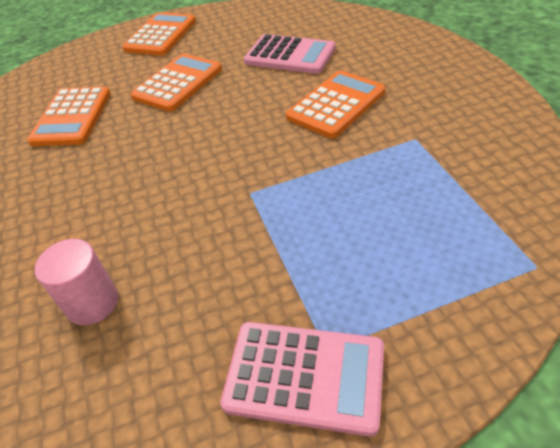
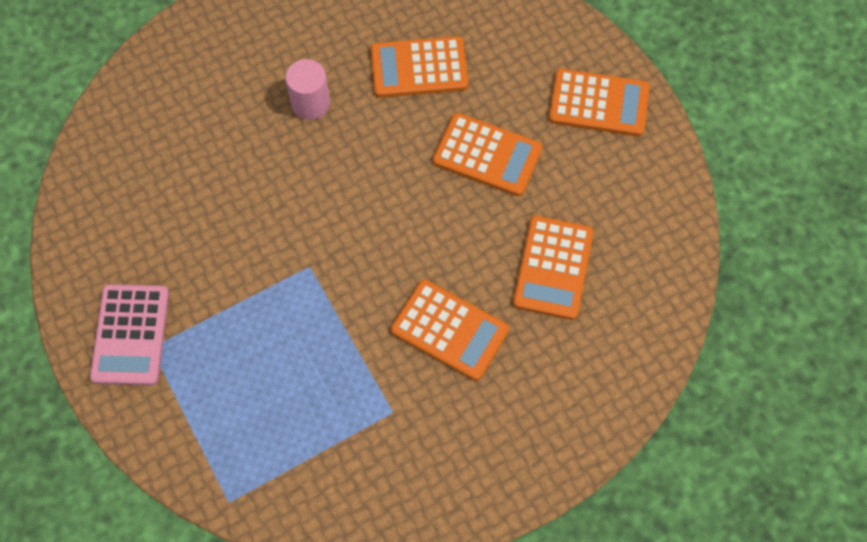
camera: 75 degrees right, 20 degrees up
pink cylinder [35,239,118,325] -> pink cylinder moved to [285,59,330,120]
pink calculator [244,34,335,74] -> orange calculator [513,216,593,320]

